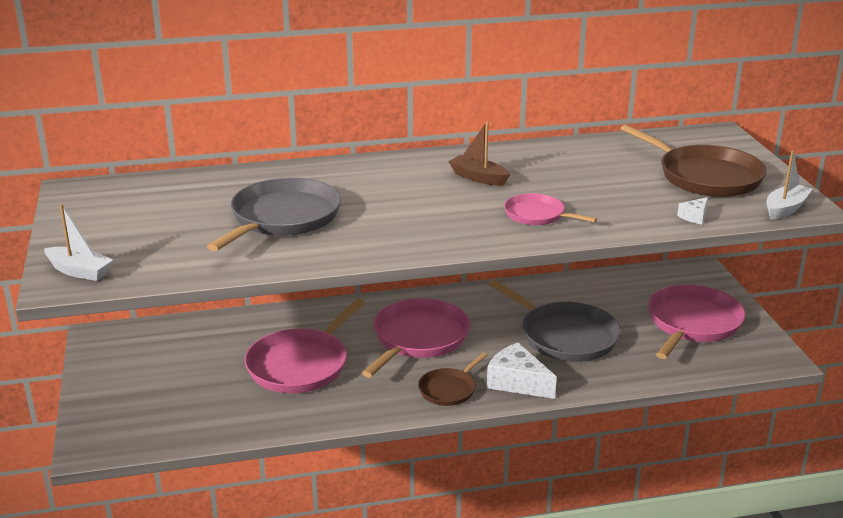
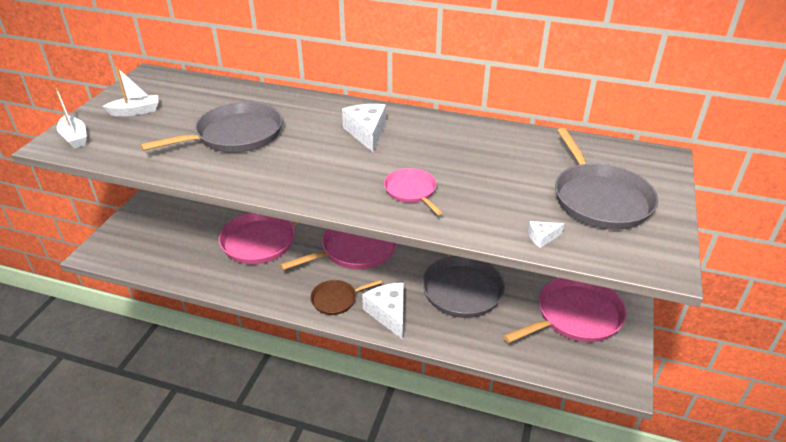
camera: 30 degrees right, 10 degrees up
brown boat [448,121,510,186] -> none
brown pan [621,125,767,197] -> grey pan [555,128,658,230]
white boat [766,150,812,220] -> white boat moved to [103,67,158,116]
none -> white cheese [342,104,386,152]

